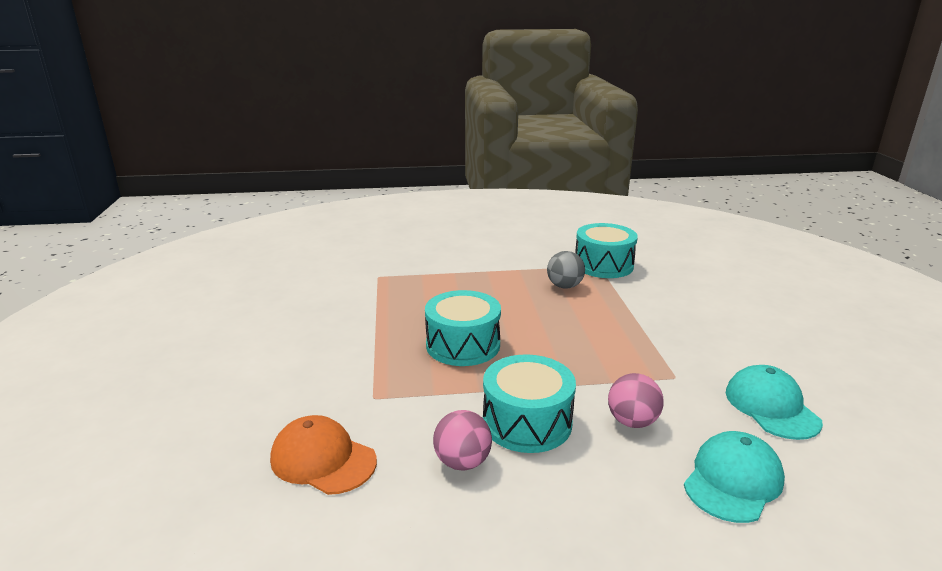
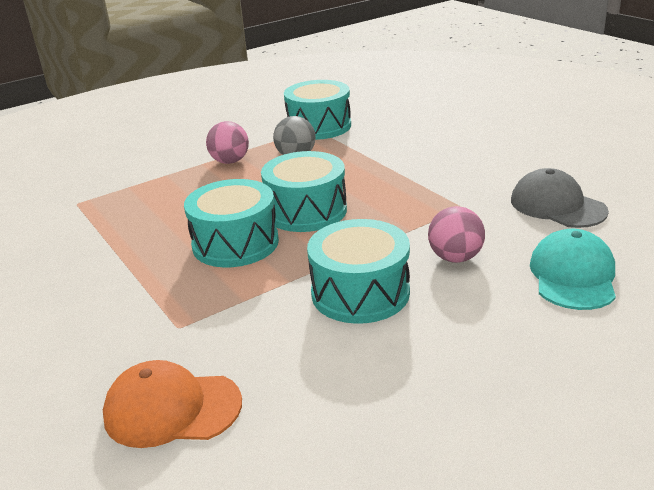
camera: 25 degrees left, 5 degrees up
pink ball [433,410,492,471] -> pink ball moved to [206,121,249,164]
turquoise cap [726,365,823,440] -> grey cap [511,168,609,228]
none -> turquoise drum [261,151,347,232]

